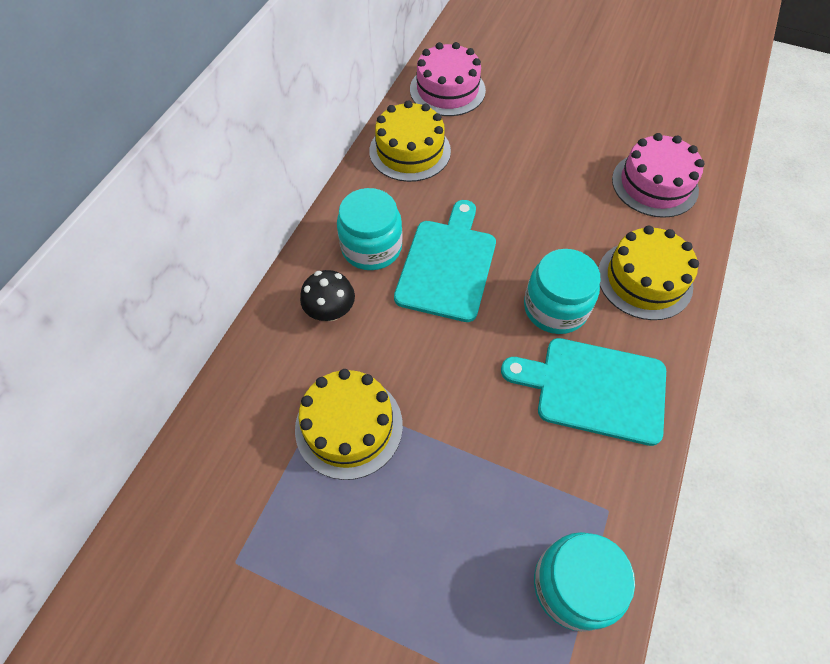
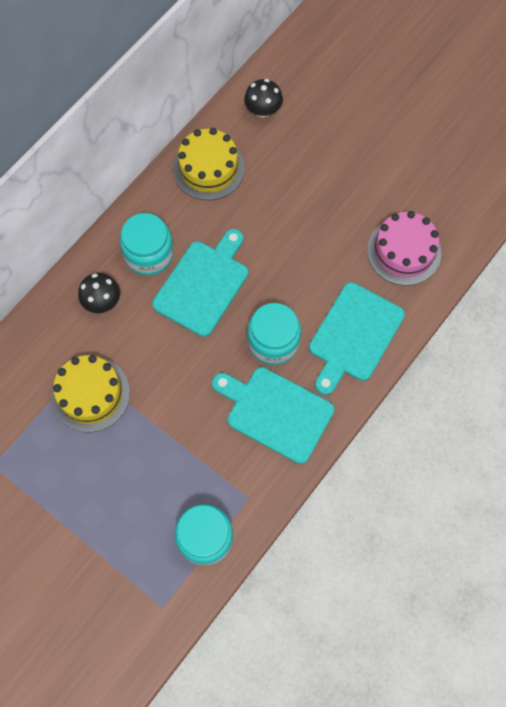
camera: 15 degrees right, 10 degrees up
pink cake [410,42,486,116] -> black mushroom [244,79,283,117]
yellow cake [598,225,699,320] -> turquoise cutting board [309,282,405,395]

